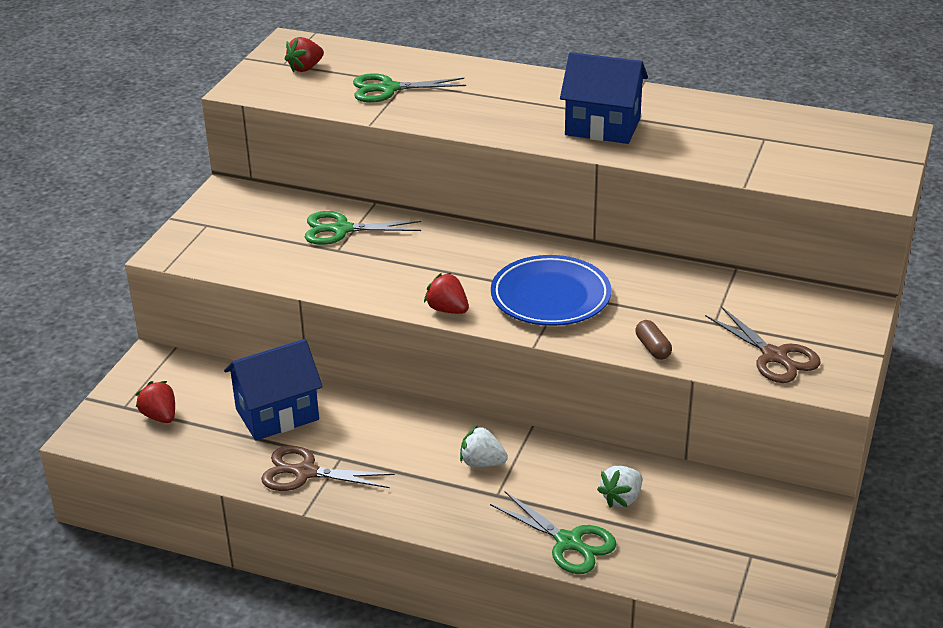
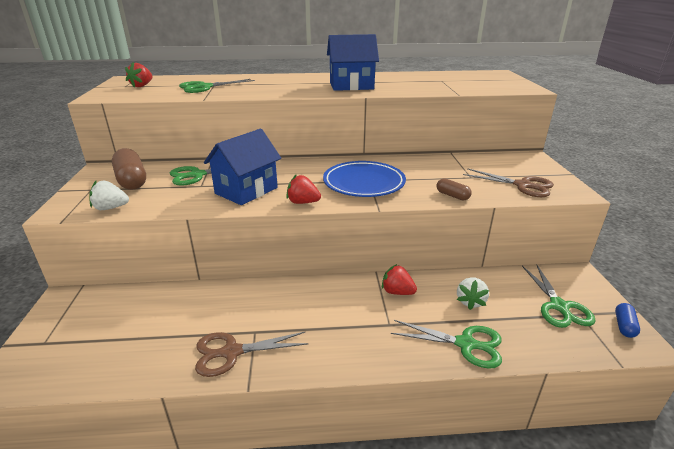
camera: 25 degrees left, 5 degrees down
red strawberry [135,381,175,423] -> red strawberry moved to [382,264,417,295]
blue house [224,339,323,441] -> blue house moved to [204,129,281,205]
white strawberry [460,425,508,467] -> white strawberry moved to [89,181,129,210]
none -> brown capsule [112,148,146,190]
none -> green scissors [522,264,596,328]
none -> blue capsule [615,303,640,338]

